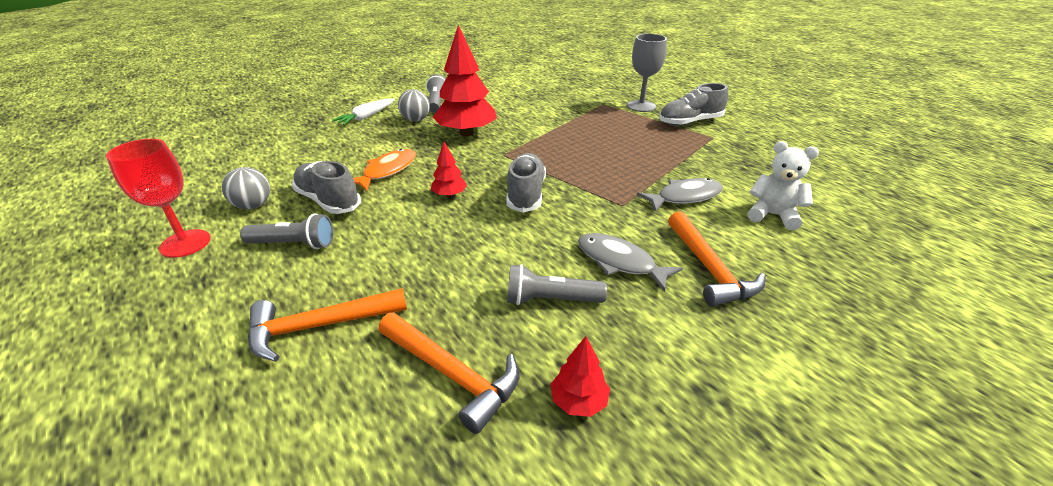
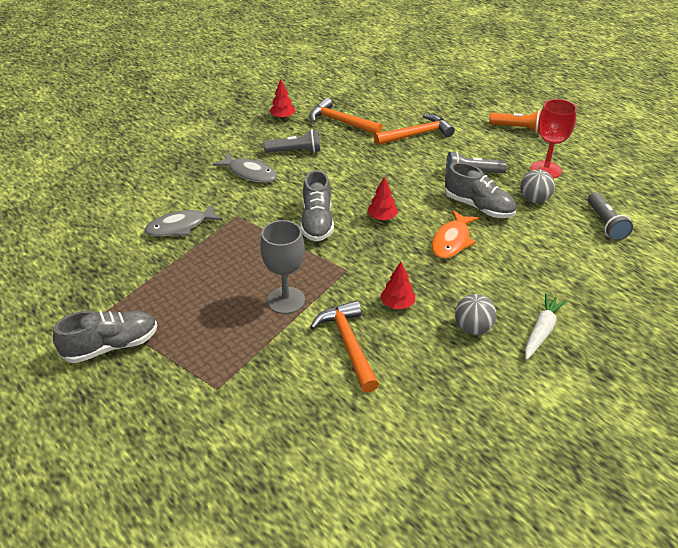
camera: 175 degrees right, 5 degrees up
grey flashlight [426,74,446,113] -> grey flashlight moved to [588,192,633,241]
red tree [433,25,497,136] -> red tree [380,262,415,309], size x0.47
grey goblet [627,34,667,112] -> grey goblet moved to [260,220,305,314]
orange hammer [668,211,765,307] -> orange hammer moved to [310,300,379,393]
white teddy bear [748,141,819,230] -> none
none -> orange flashlight [489,110,541,133]

